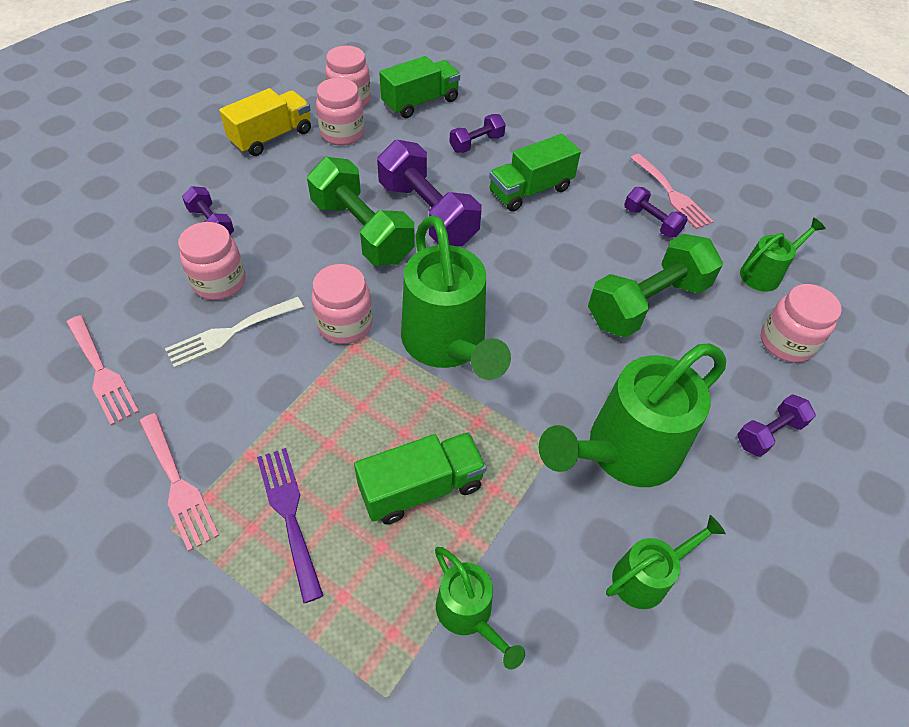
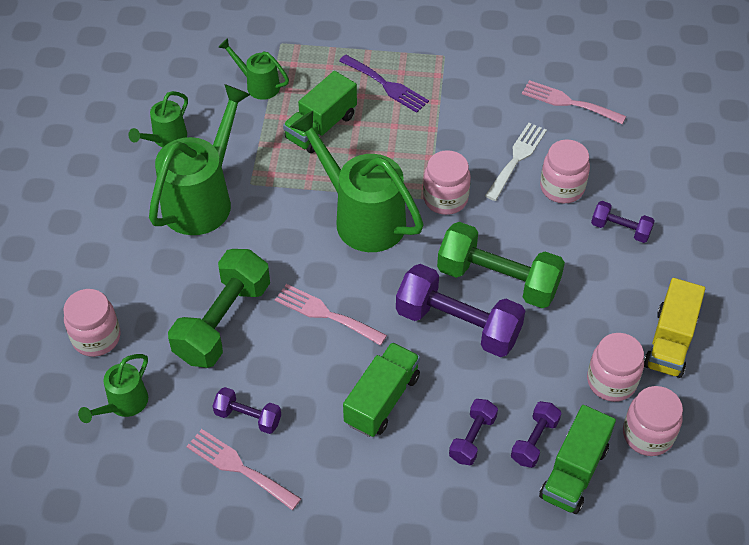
camera: 155 degrees right, 0 degrees up
pink fork [139,413,219,551] -> pink fork moved to [275,284,387,345]
purple dumbbell [737,394,816,457] -> purple dumbbell moved to [511,401,561,468]

